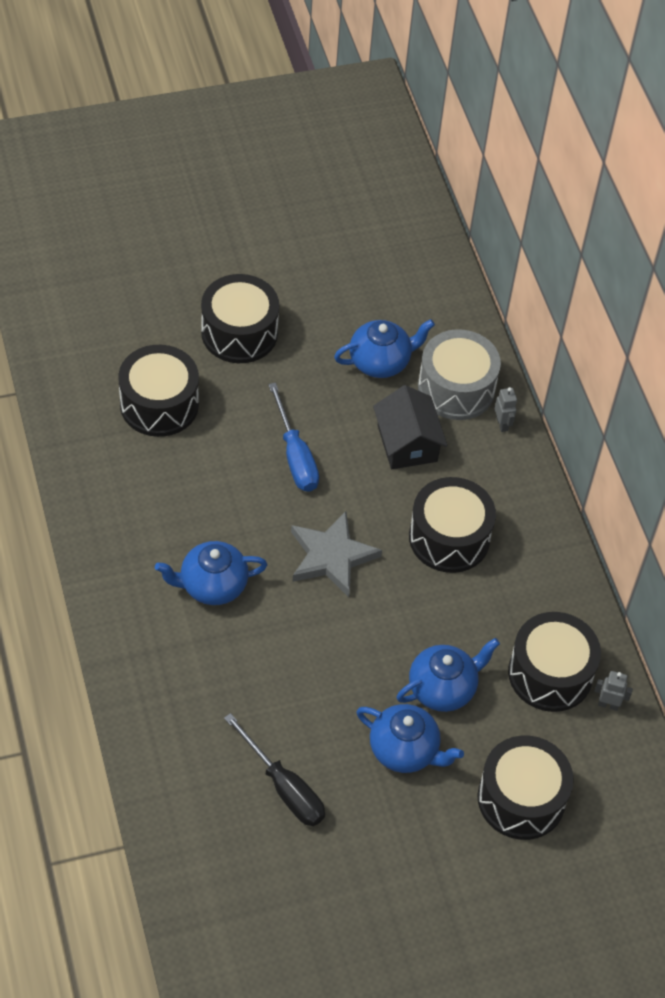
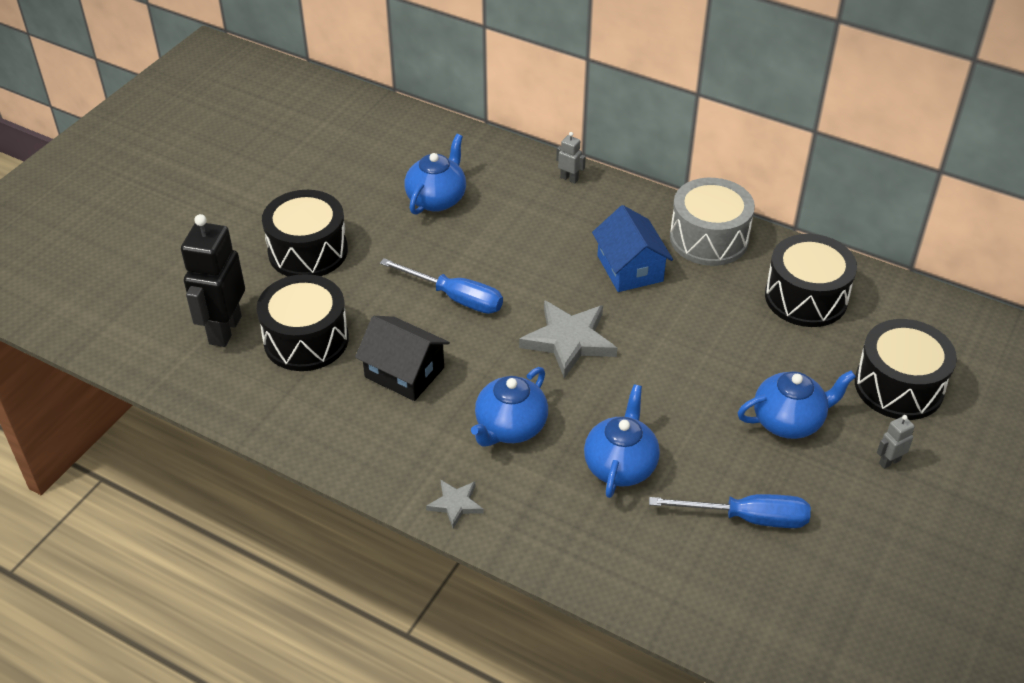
camera: 40 degrees left, 10 degrees down
black screwdriver [224,713,325,826] -> blue screwdriver [649,494,811,528]
black house [373,385,447,469] -> black house moved to [355,316,450,401]
blue teapot [396,638,500,712] -> blue teapot moved to [584,384,660,498]
black drum [409,477,496,573] -> blue house [592,205,673,292]
grey drum [418,329,501,420] -> grey drum moved to [670,178,755,266]
grey robot [595,671,633,711] -> grey robot moved to [877,415,915,469]
none -> black robot [181,214,245,347]
none -> grey star [426,479,484,528]

